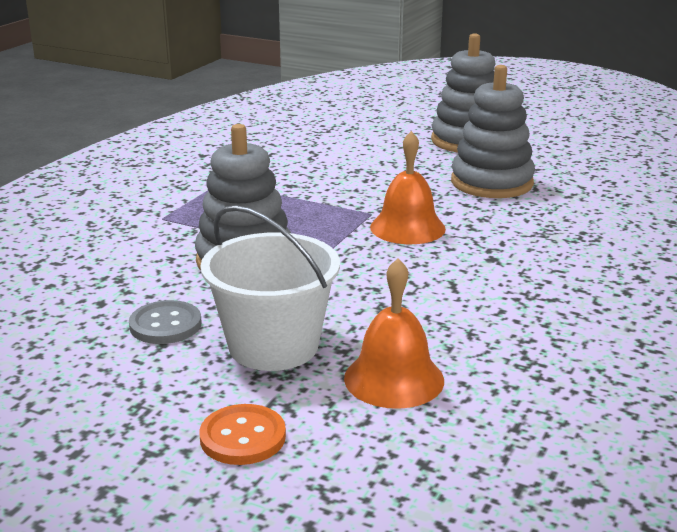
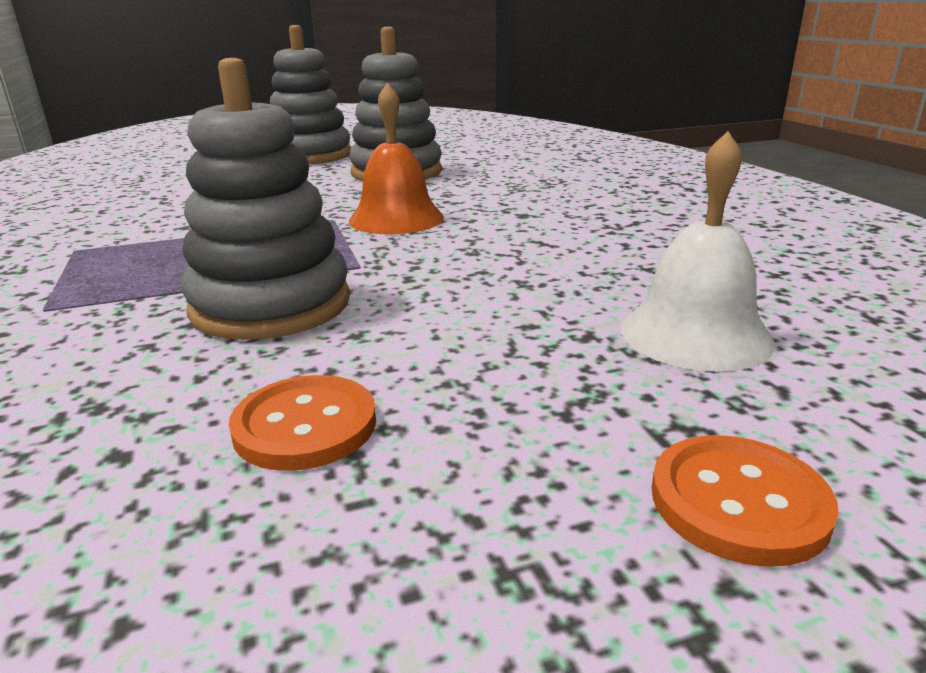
camera: 45 degrees left, 0 degrees up
grey button [129,300,202,344] -> orange button [229,375,376,471]
white bucket [200,205,340,371] -> none
orange bell [344,258,444,409] -> white bell [621,131,775,372]

